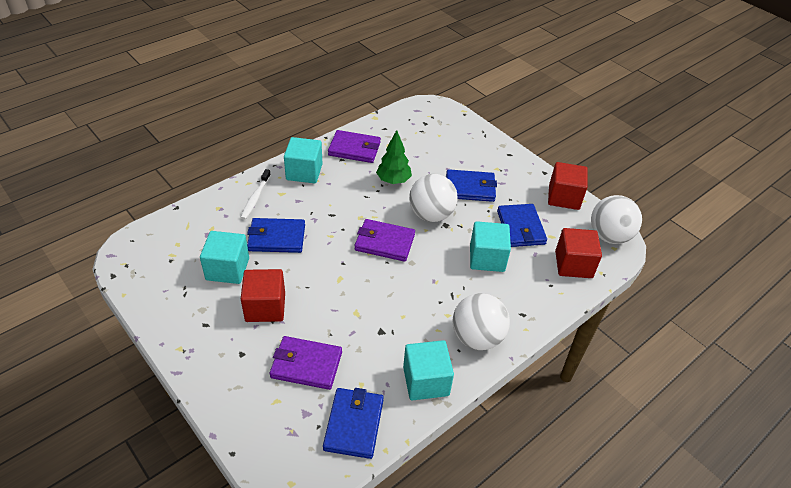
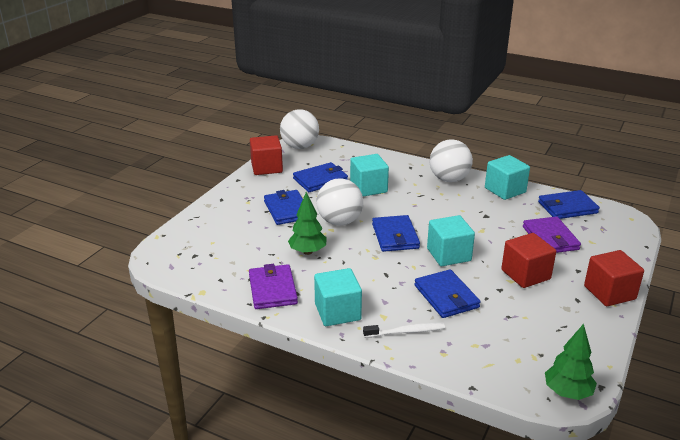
camera: 110 degrees left, 15 degrees down
turquoise cube [200,231,249,284] -> turquoise cube moved to [427,215,475,266]
purple wallet [355,219,415,262] -> blue wallet [372,215,420,252]
red cube [555,228,602,278] -> red cube moved to [584,250,644,306]
none -> green tree [545,324,597,400]

